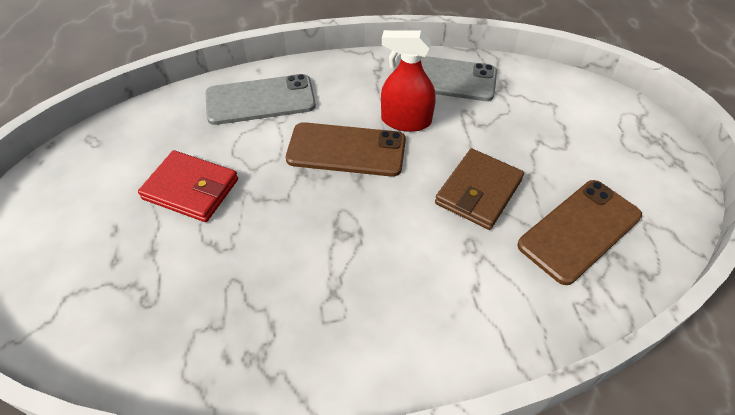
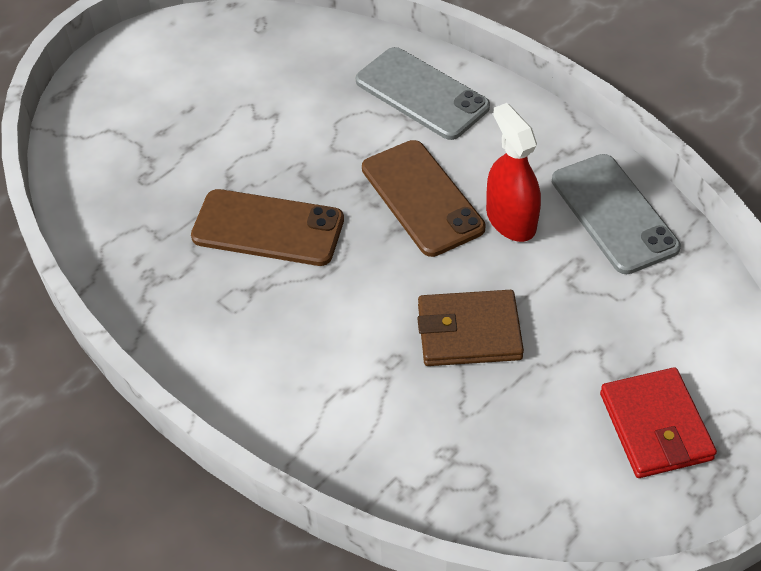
camera: 55 degrees right, 0 degrees up
red wallet [138,150,238,222] -> red wallet moved to [600,367,717,478]
brown phone [518,180,642,285] -> brown phone moved to [191,189,344,266]

